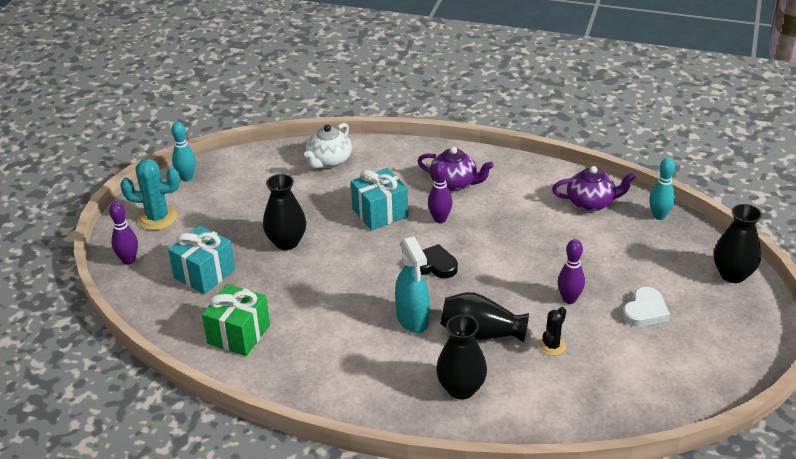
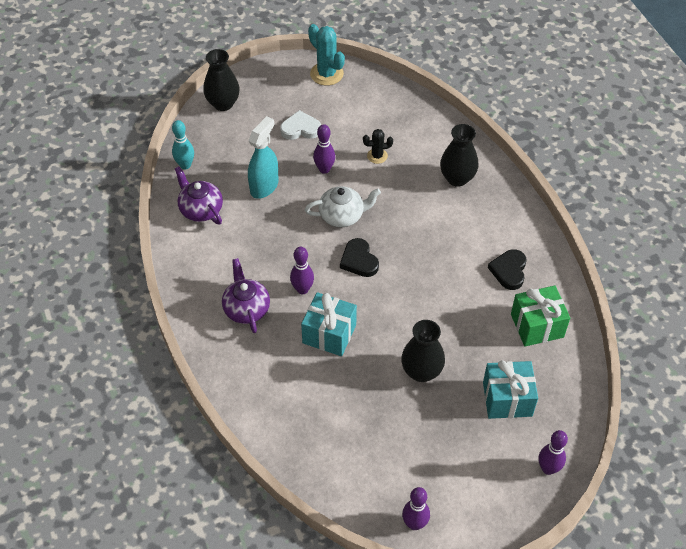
camera: 130 degrees left, 15 degrees up
turquoise cactus [120,159,180,230] -> turquoise cactus moved to [308,24,345,86]
turquoise bowling pin [171,122,196,182] -> purple bowling pin [402,487,430,530]
white teapot [304,123,352,169] -> white teapot moved to [305,186,381,227]
turquoise spray bottle [395,236,429,333] -> turquoise spray bottle moved to [248,116,279,199]
black vase [440,292,529,342] -> none
none -> black heart [488,249,527,290]

